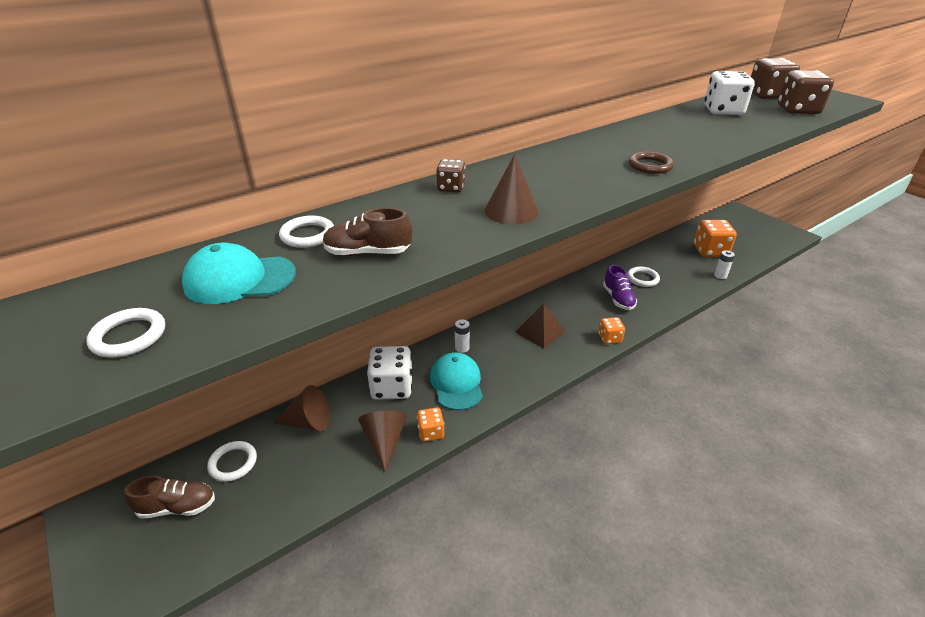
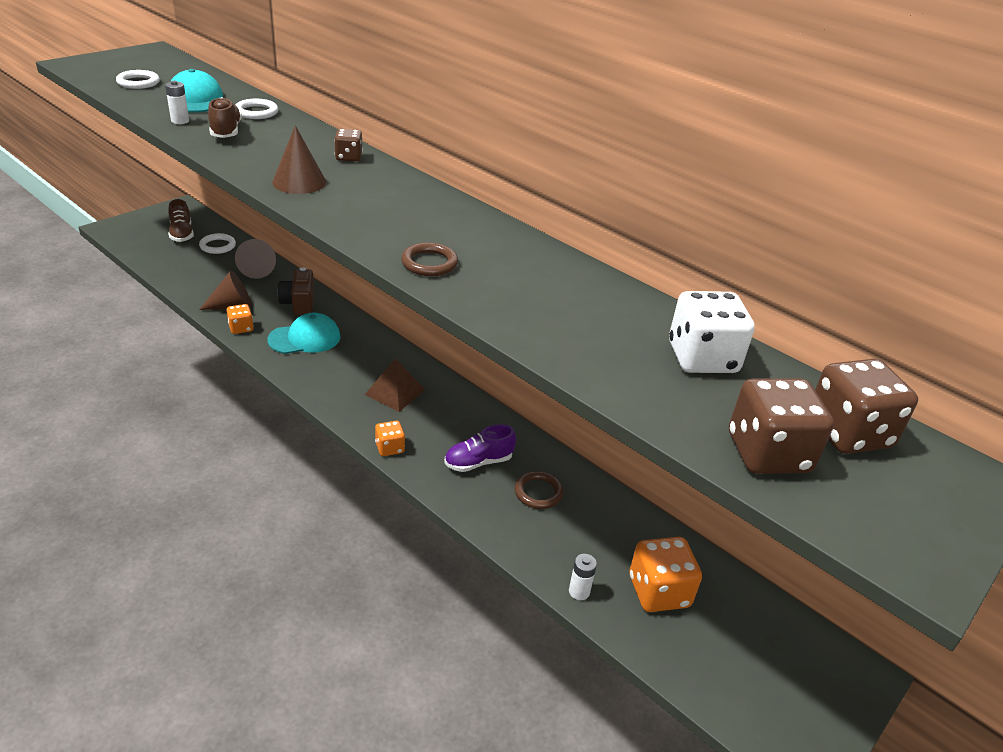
camera: 75 degrees right, 0 degrees up
white dice [367,346,413,400] -> brown camera [278,267,314,315]
white battery [455,319,470,353] -> white battery moved to [165,81,189,124]
white ring [627,266,660,287] -> brown ring [515,471,563,509]

